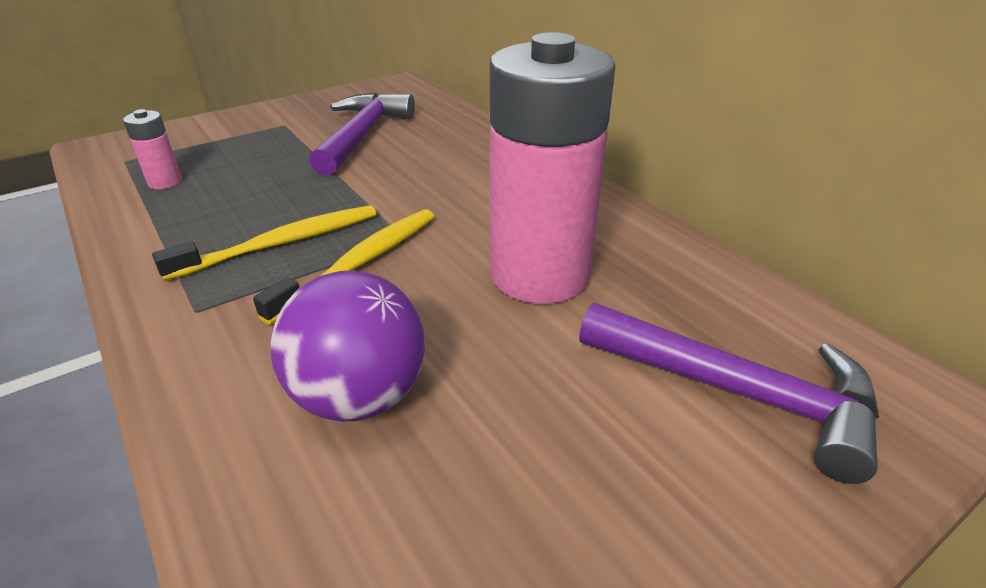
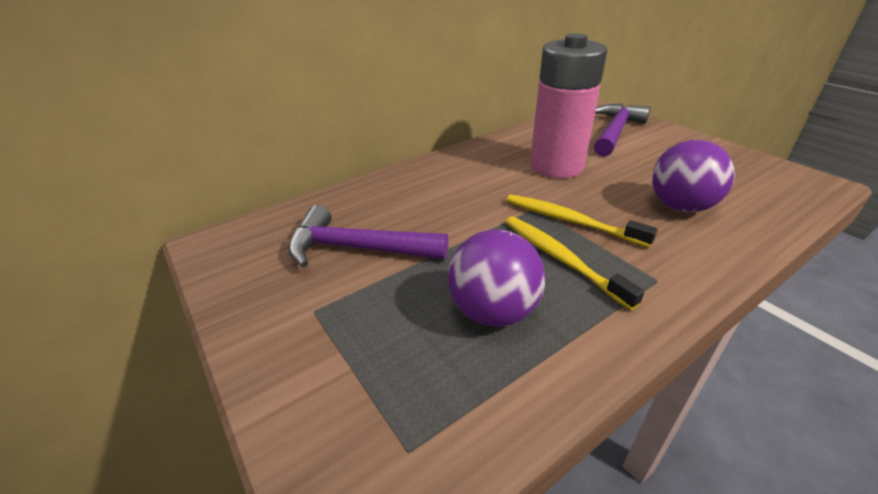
camera: 90 degrees left, 0 degrees up
pink battery [123,109,182,189] -> none
none -> purple ball [448,230,545,327]

